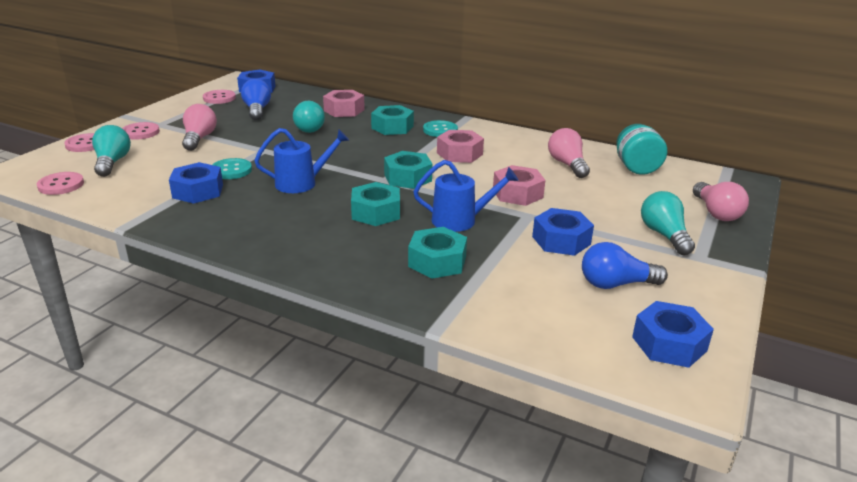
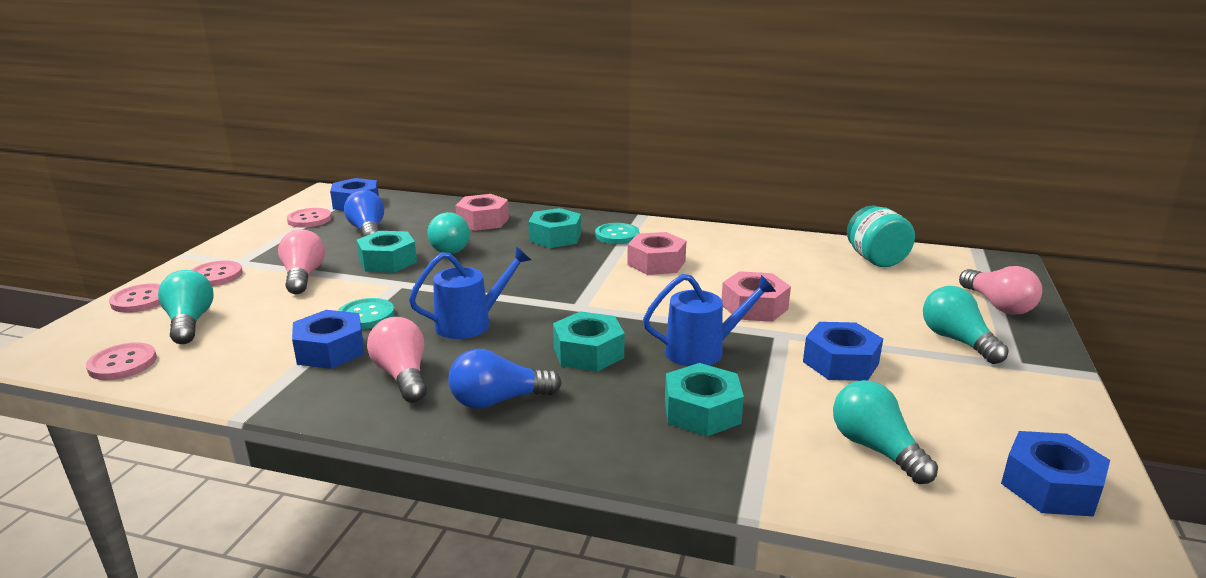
camera: 10 degrees left, 5 degrees down
turquoise nut [384,151,433,189] -> turquoise nut moved to [357,231,417,273]
pink light bulb [548,128,590,178] -> pink light bulb moved to [367,317,427,403]
blue light bulb [582,242,668,289] -> blue light bulb moved to [448,349,562,409]
none -> turquoise light bulb [833,380,938,484]

